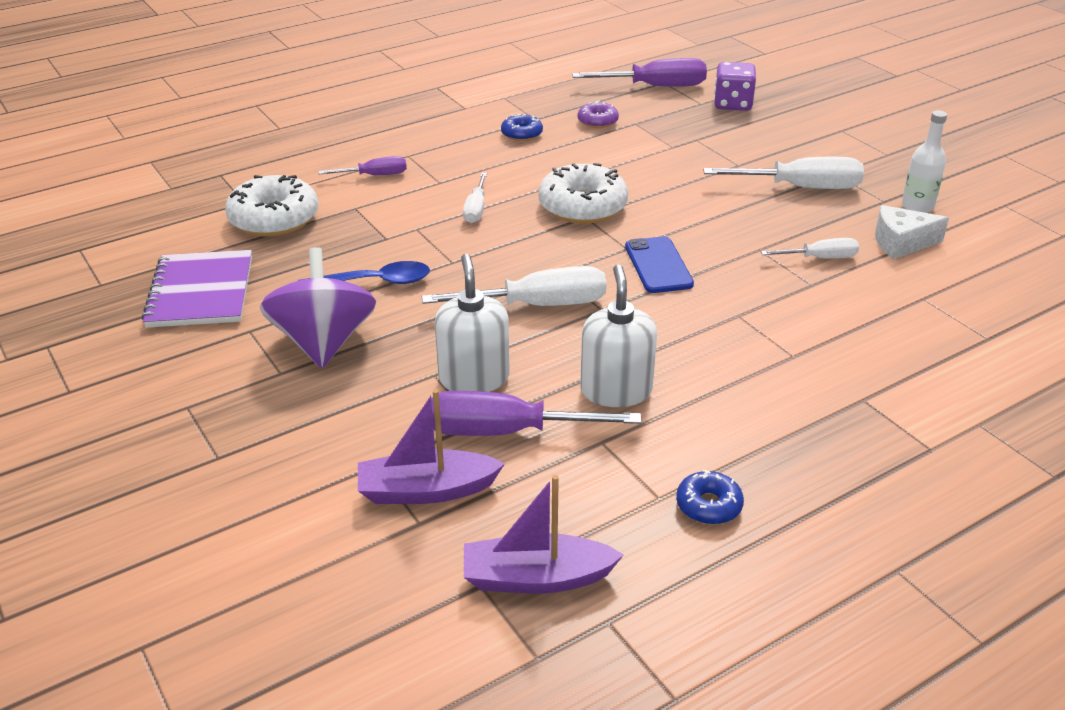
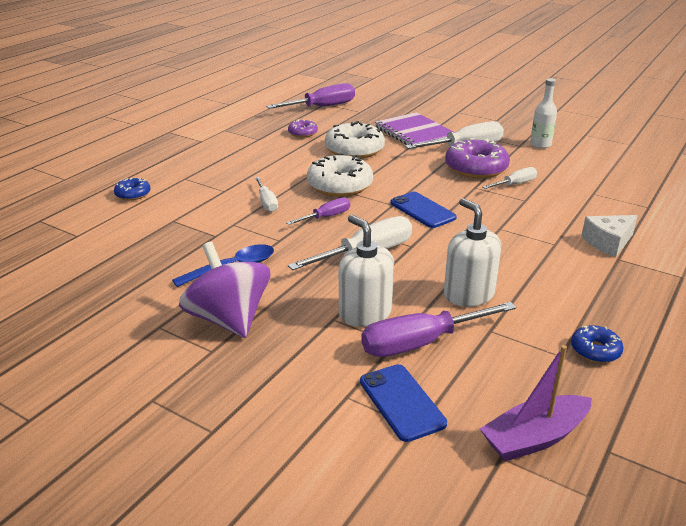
camera: 25 degrees left, 5 degrees down
purple notebook [141,250,252,328] -> purple notebook moved to [375,112,455,149]
white donut [225,175,318,237] -> white donut moved to [325,121,385,159]
purple screwdriver [318,156,407,175] -> purple screwdriver moved to [286,197,350,225]
purple boat [358,389,505,504] -> blue phone [360,364,447,442]
blue donut [501,114,543,141] -> blue donut moved to [114,178,151,201]
purple dice [714,62,756,111] -> none
white cheese [875,205,949,259] -> white cheese moved to [581,215,638,257]
none -> purple donut [445,138,510,179]

